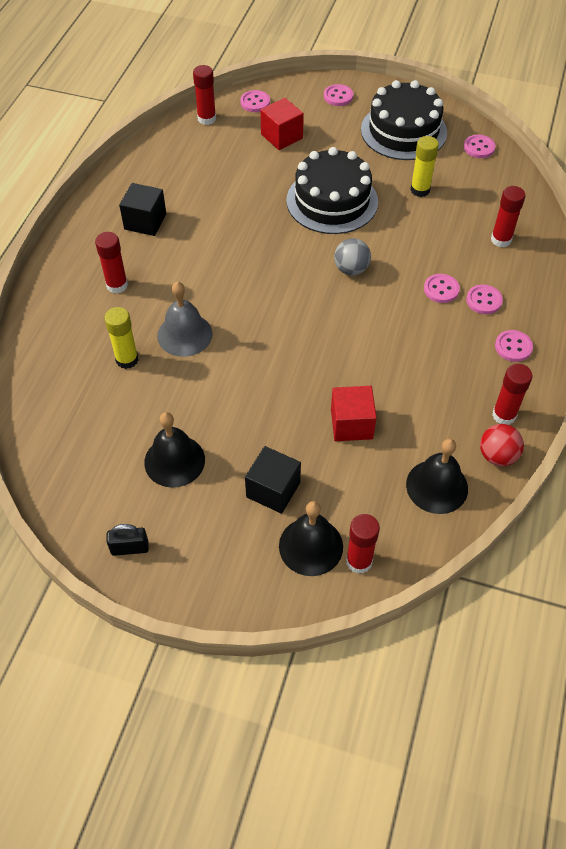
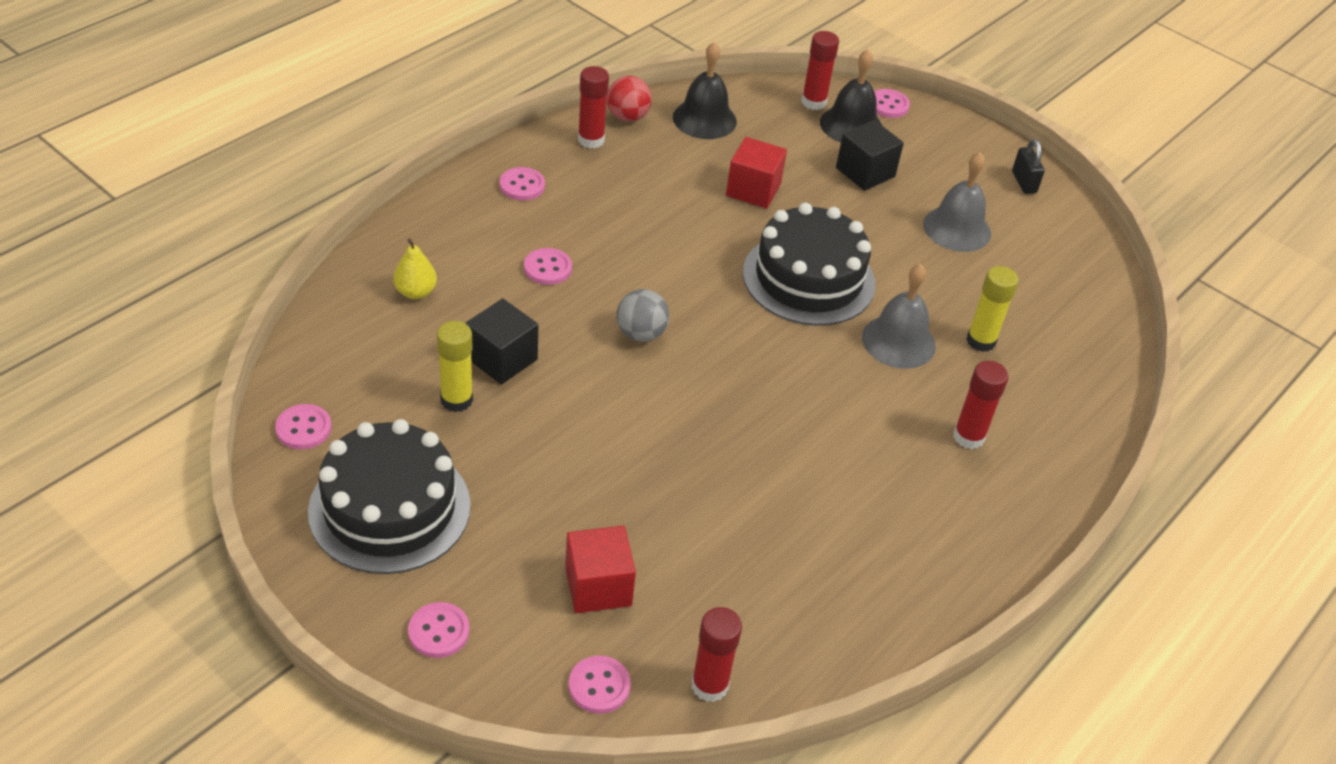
camera: 160 degrees left, 10 degrees down
black padlock [106,524,149,556] -> black padlock turned 60 degrees clockwise [1012,139,1045,194]
black cube [119,183,166,236] -> black cube moved to [465,298,539,384]
black bell [144,412,205,488] -> grey bell [923,152,991,252]
black cake [286,147,378,234] -> black cake moved to [743,203,875,326]
pink button [466,285,503,314] -> pink button moved to [874,89,910,118]
red glue stick [491,186,526,247] -> yellow pear [393,238,437,299]

